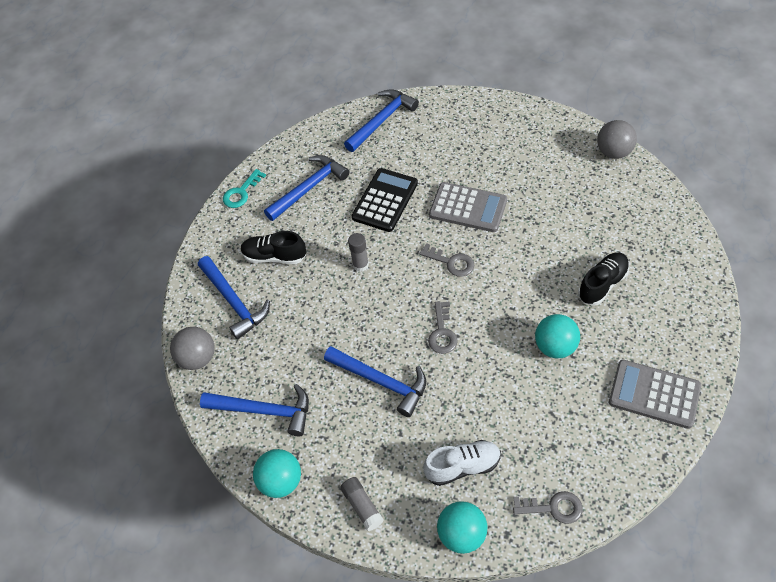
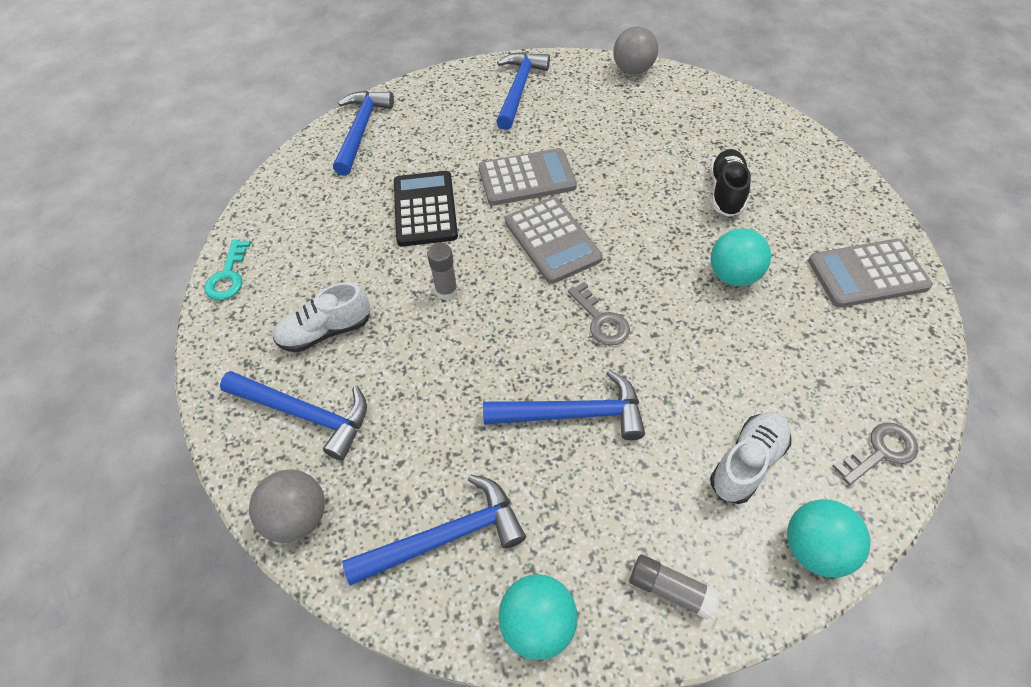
camera: 35 degrees left, 0 degrees up
black shoe [241,231,306,264] -> white shoe [273,282,370,352]
blue hammer [264,155,349,221] -> blue hammer moved to [496,52,550,130]
grey key [419,243,474,277] -> grey calculator [505,197,603,284]

